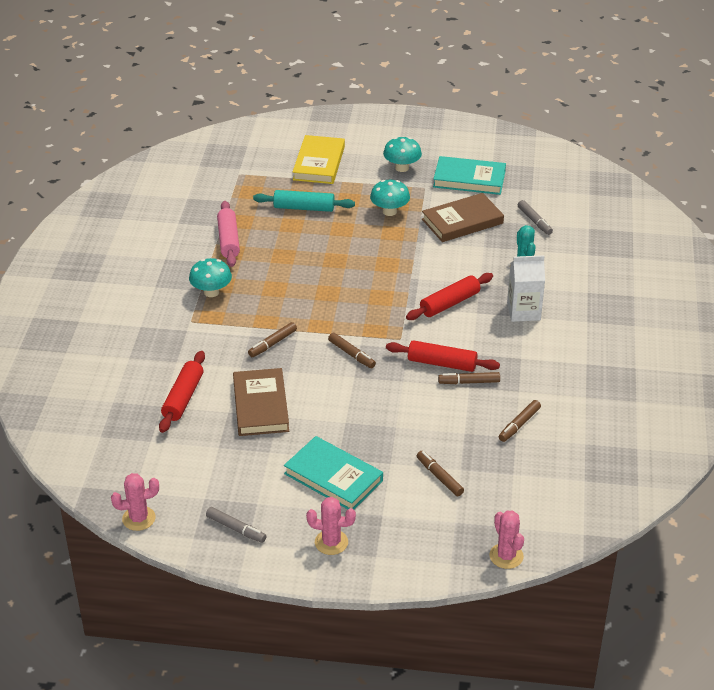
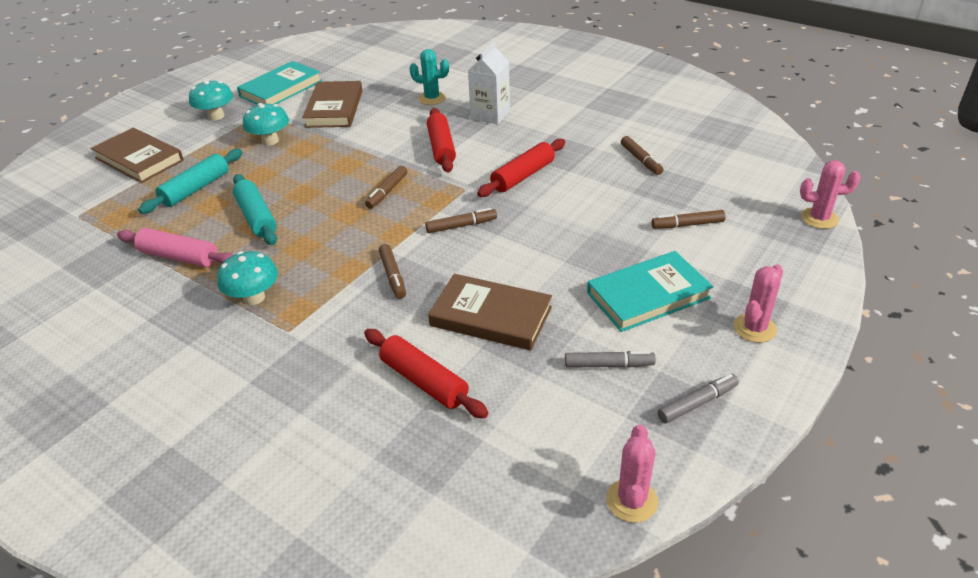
camera: 60 degrees left, 0 degrees up
yellow book [293,135,345,184] -> brown book [91,128,184,183]
brown marker [438,372,500,384] -> brown marker moved to [365,166,407,209]
grey marker [518,200,553,235] -> grey marker moved to [565,351,656,368]
none -> turquoise rolling pin [233,174,277,246]

